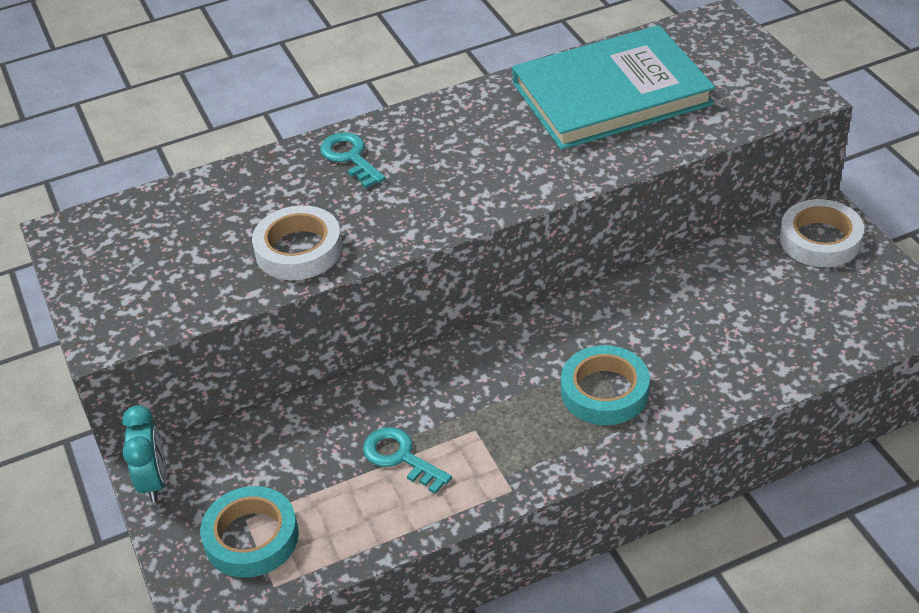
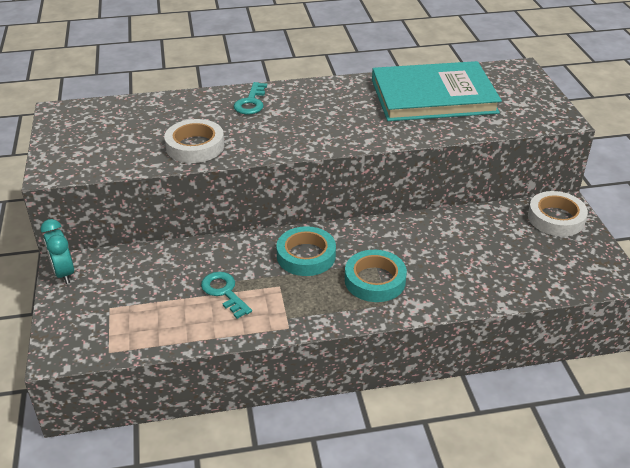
camera: 10 degrees right, 5 degrees down
turquoise clock [122,405,166,502] -> turquoise clock turned 150 degrees clockwise [40,219,74,284]
turquoise tape [200,486,299,578] -> turquoise tape moved to [276,226,336,276]
turquoise key [320,132,386,188] -> turquoise key turned 150 degrees counterclockwise [233,82,267,115]

